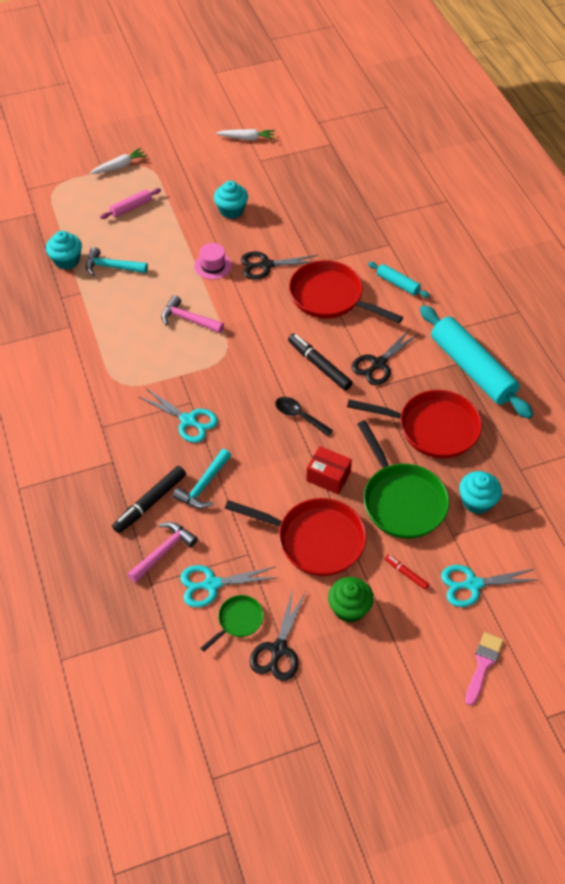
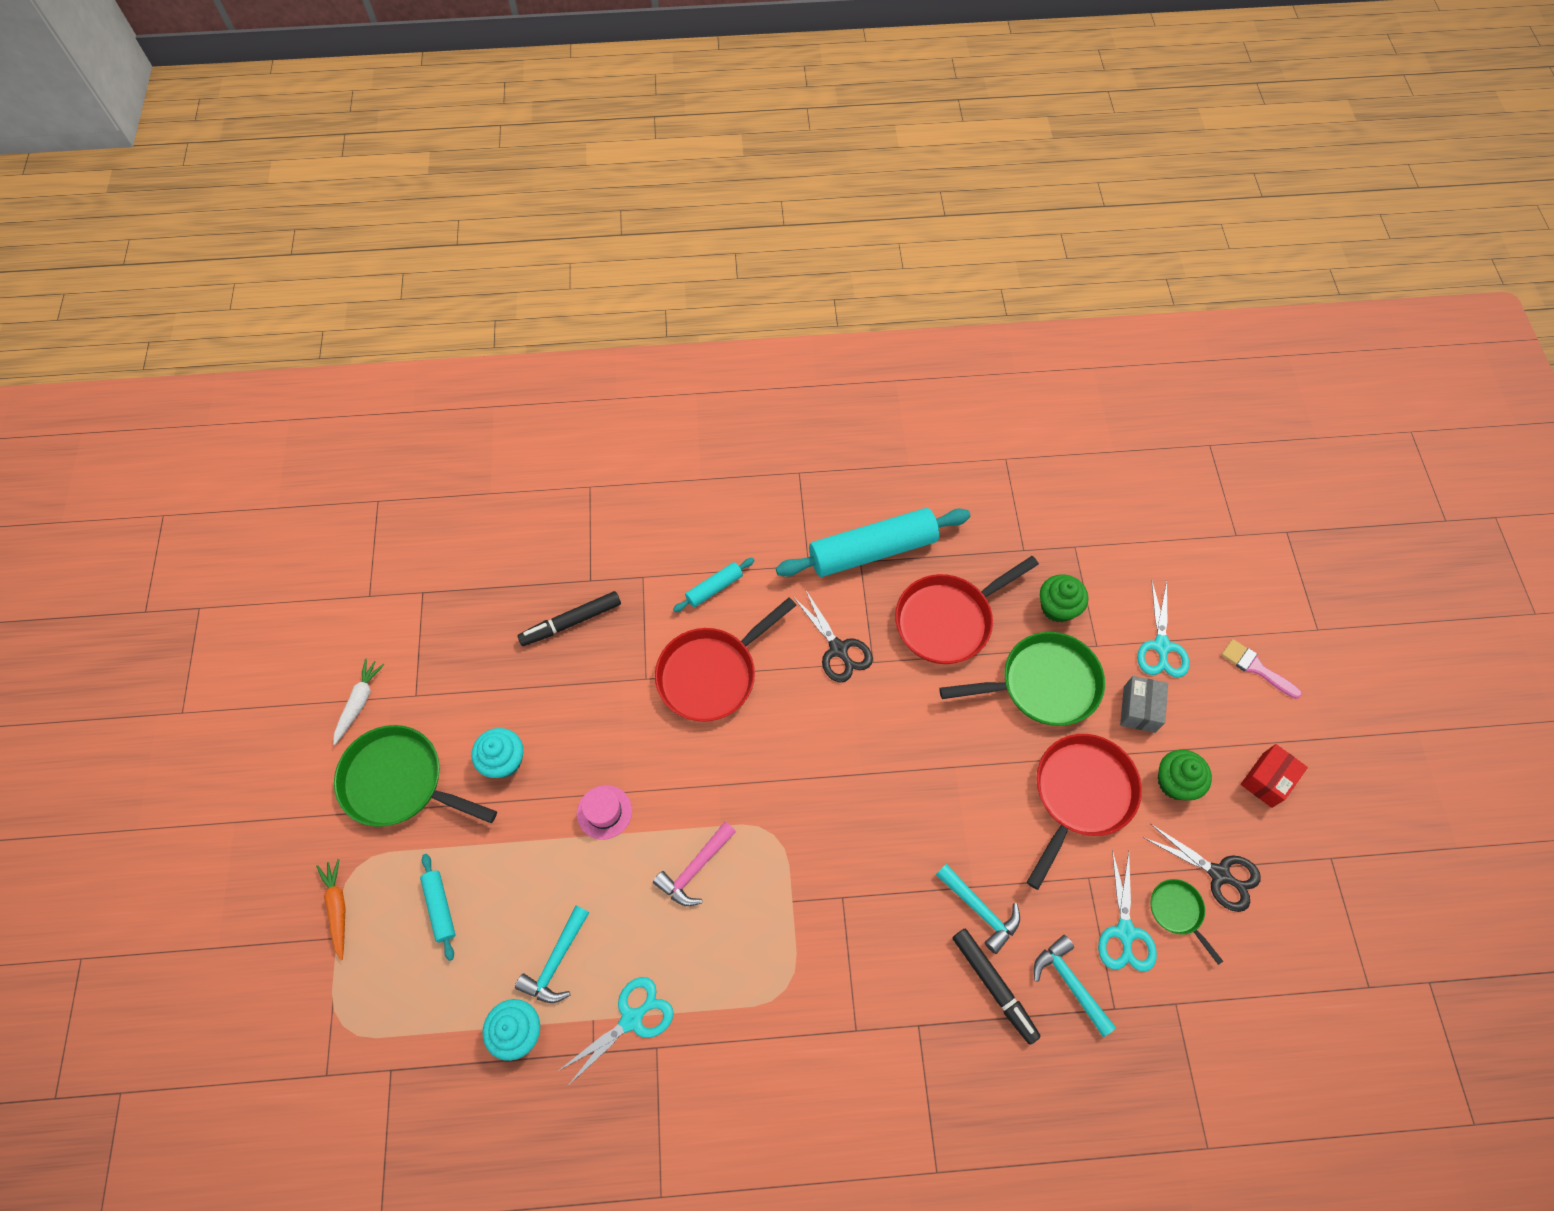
camera: 75 degrees left, 10 degrees up
white carrot [90,148,147,174] -> orange carrot [316,859,346,960]
pink rolling pin [100,188,161,219] -> turquoise rolling pin [420,854,456,961]
pink hammer [127,522,198,583] -> turquoise hammer [1034,935,1116,1037]
turquoise scissors [139,389,218,443] -> turquoise scissors moved to [558,977,674,1086]
black scissors [241,252,318,280] -> none
black spoon [275,397,333,436] -> none
black marker [288,333,353,391] -> black marker moved to [517,591,621,646]
red box [306,446,352,494] -> red box moved to [1241,744,1308,808]
red pan [347,390,482,459] -> red pan turned 150 degrees counterclockwise [895,556,1039,664]
red marker [385,555,429,590] -> grey box [1120,676,1168,733]
turquoise cupcake [459,471,502,514] -> green cupcake [1040,574,1088,623]
none -> green pan [334,725,497,827]

